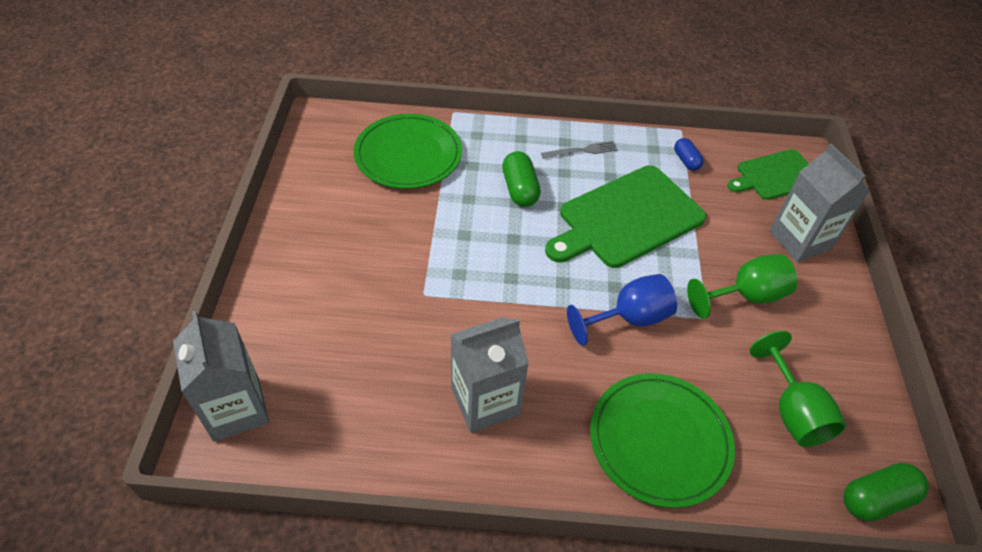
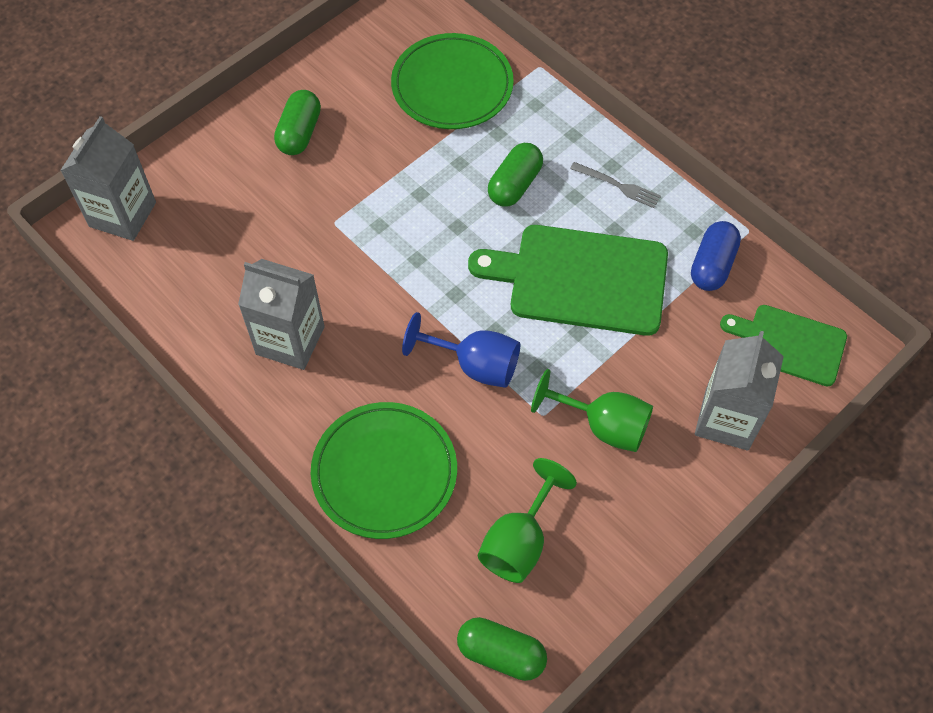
camera: 45 degrees right, 10 degrees up
blue capsule [674,138,704,171] -> blue capsule [691,221,741,291], size x1.57
none -> green capsule [274,90,321,155]

